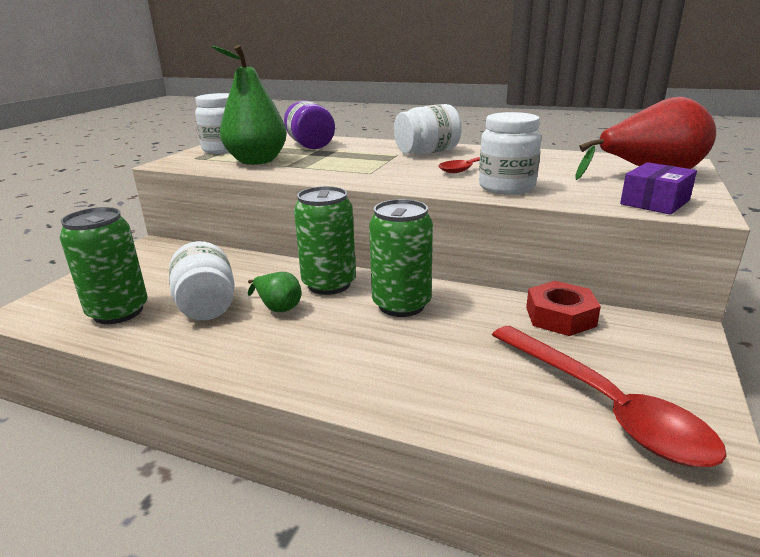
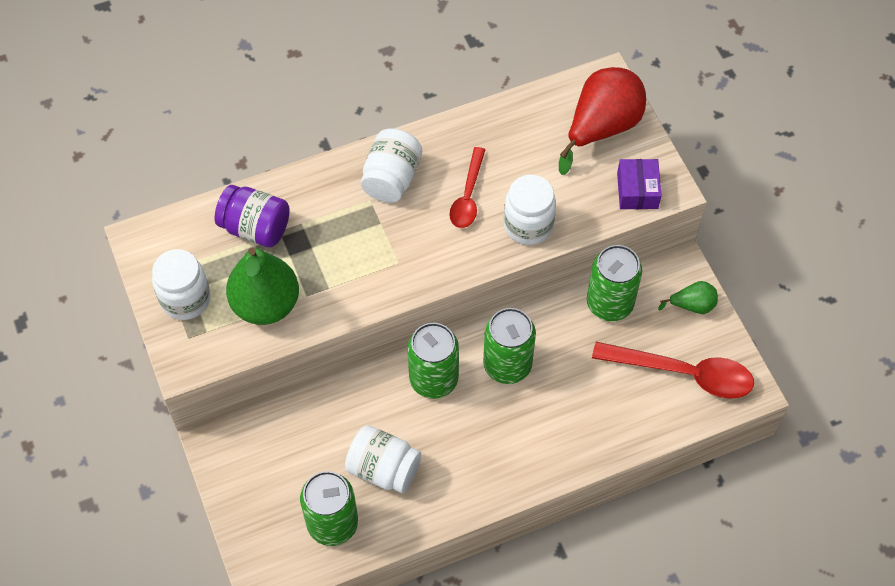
camera: 45 degrees left, 35 degrees up
green pear [248,272,302,312] -> green pear moved to [658,281,718,314]
red nut [526,281,601,336] -> green can [587,245,642,321]

